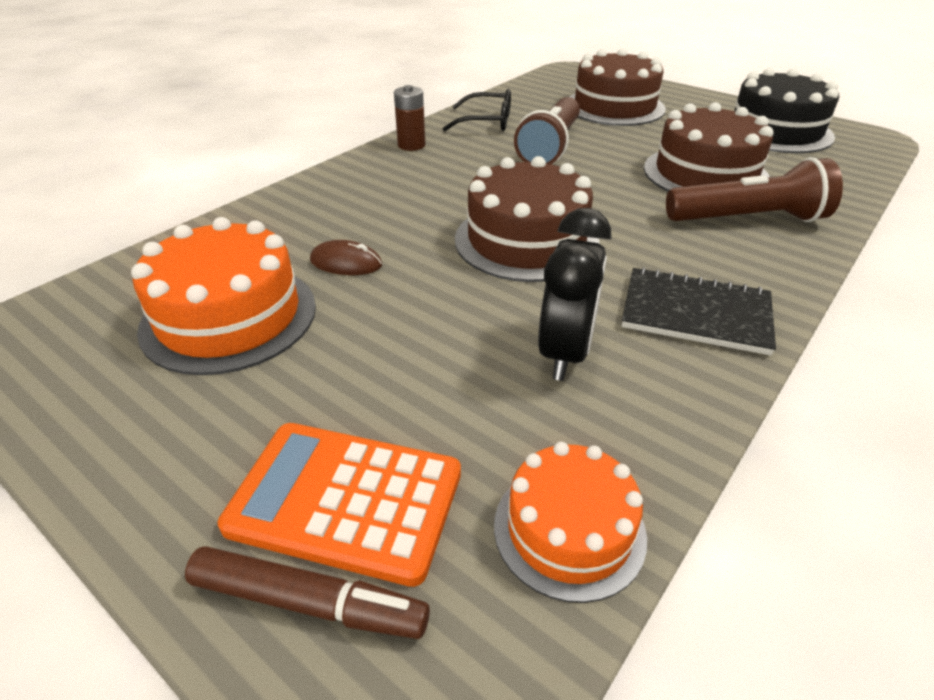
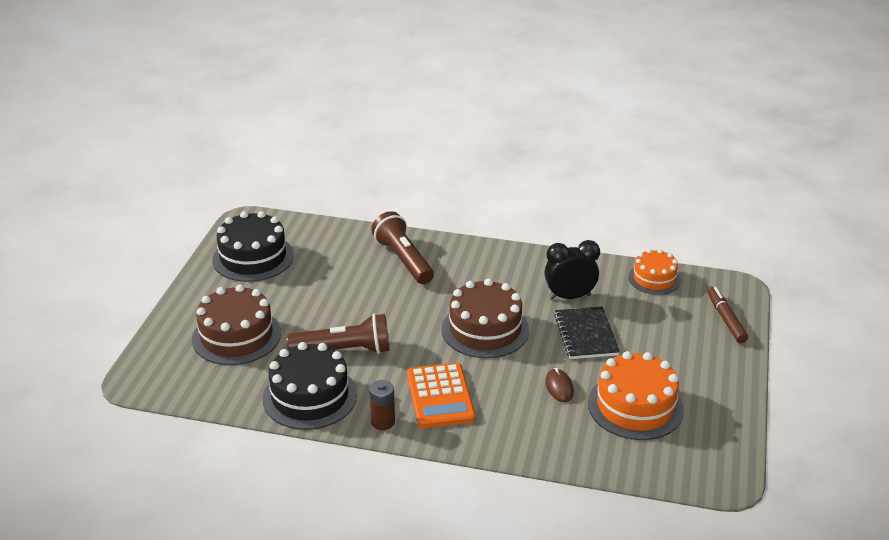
camera: 115 degrees left, 5 degrees down
orange calculator [218,423,461,587] -> orange calculator moved to [407,363,476,428]
black glasses [442,89,511,132] -> black cake [263,342,357,430]
black notebook [622,267,776,355] -> black notebook moved to [554,307,620,359]
brown cake [644,102,773,191] -> none

